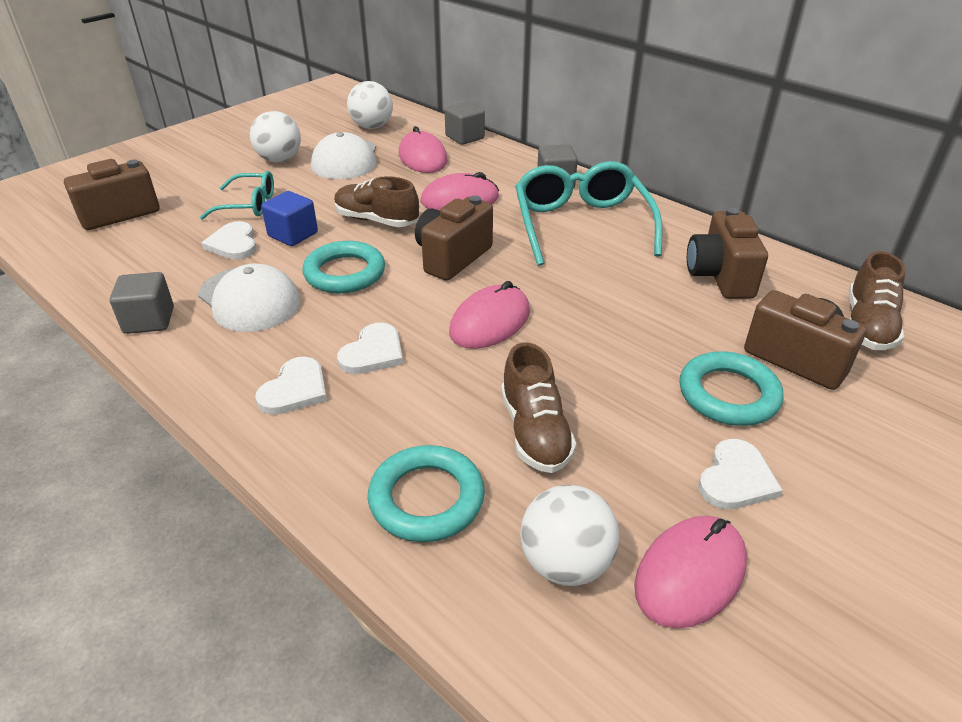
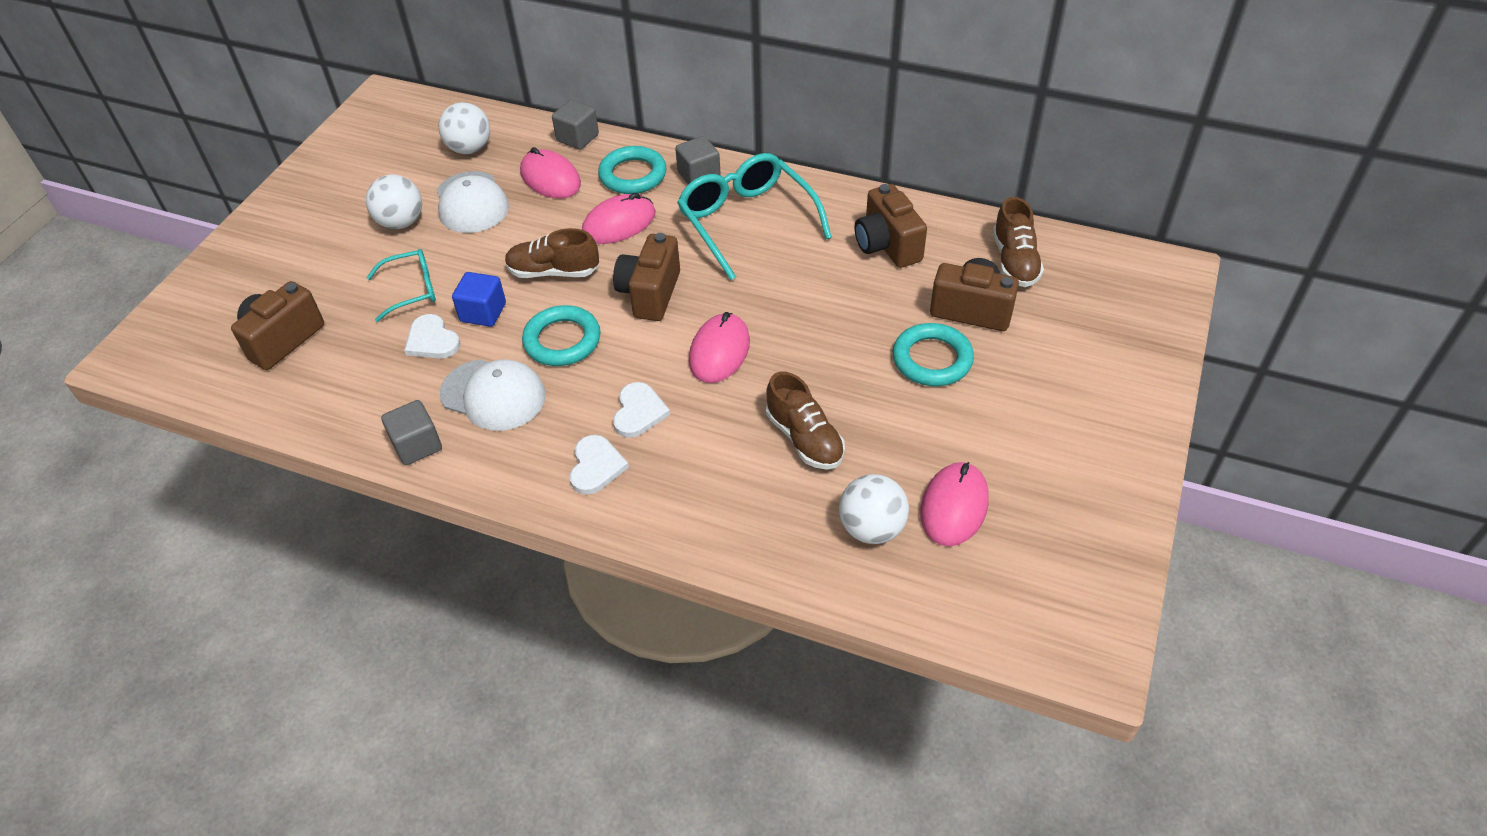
camera: 20 degrees left, 10 degrees up
turquoise ring [368,445,485,542] -> turquoise ring moved to [598,146,666,194]
white heart [698,439,783,509] -> none

